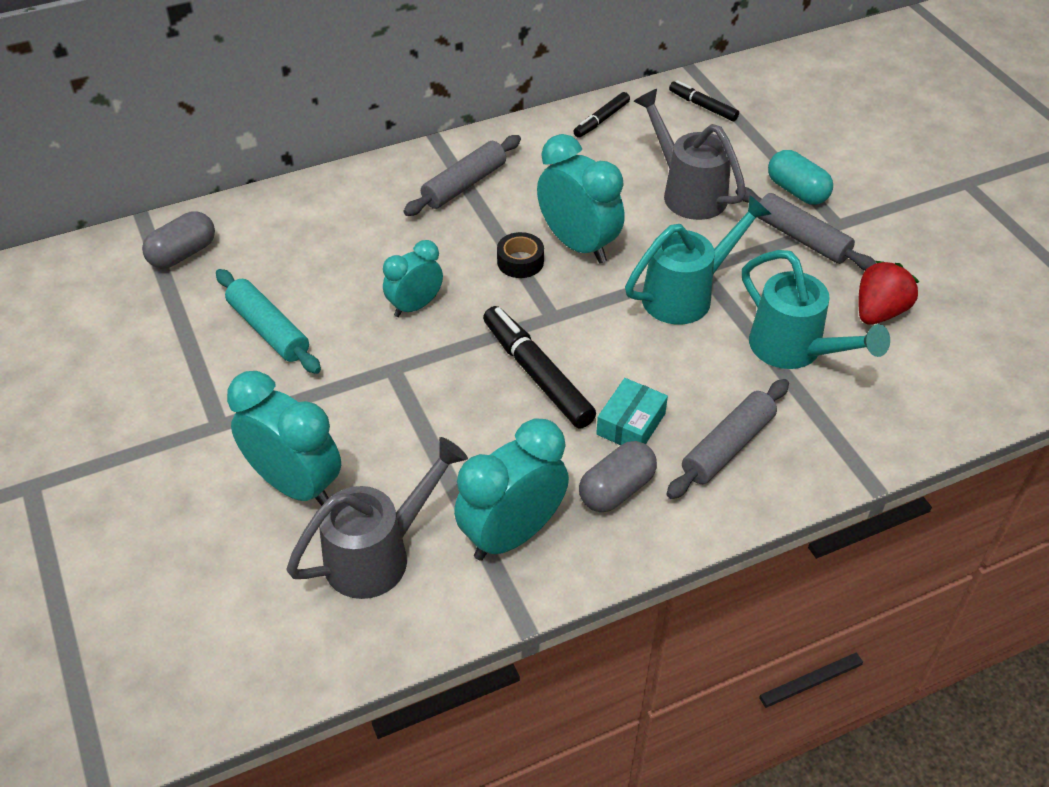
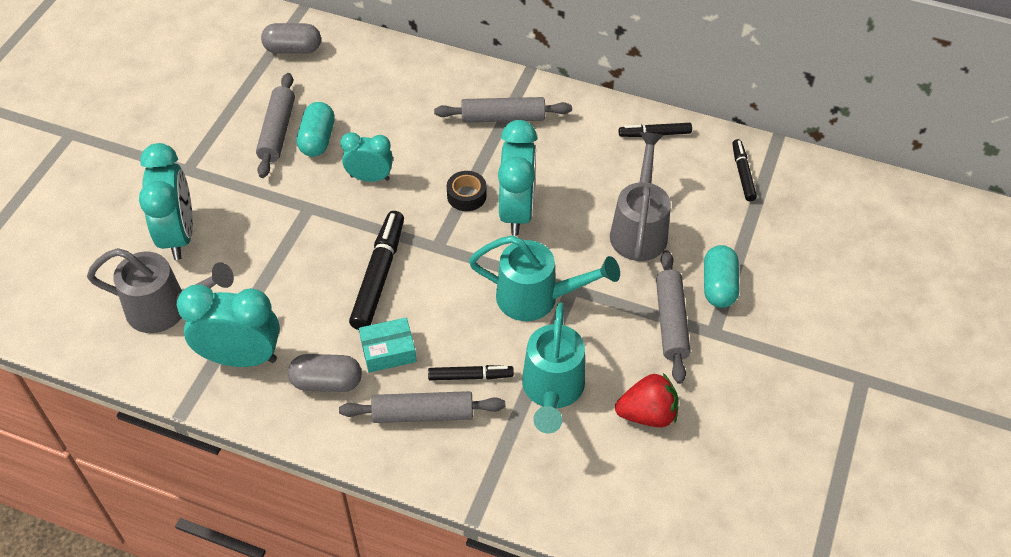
camera: 45 degrees right, 5 degrees up
turquoise rolling pin [216,269,321,374] -> grey rolling pin [256,73,295,178]
none -> turquoise capsule [296,102,335,157]
none -> black marker [428,365,514,381]

